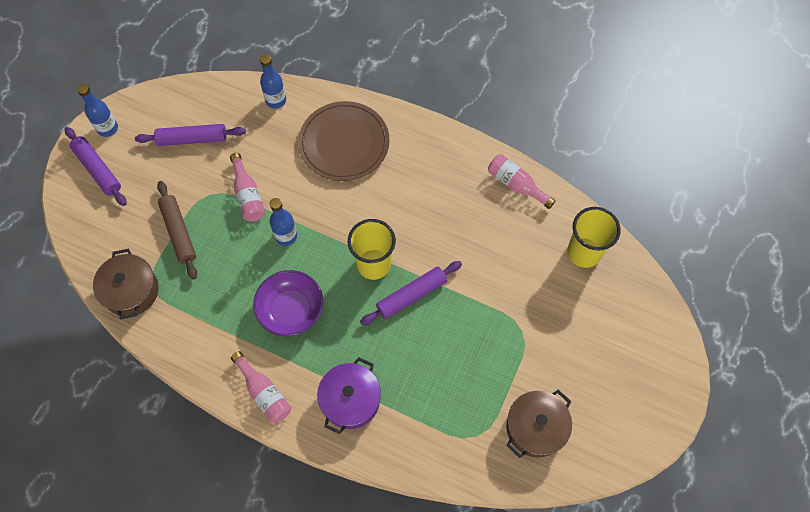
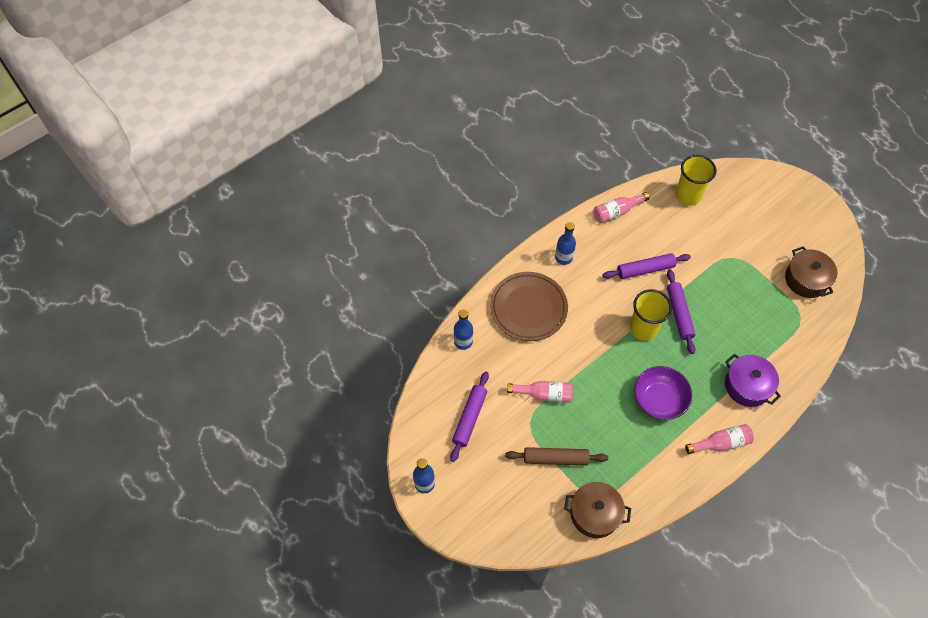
camera: 65 degrees left, 5 degrees down
purple rolling pin [65,127,127,206] -> purple rolling pin moved to [602,253,691,279]
blue bottle [270,198,297,246] -> blue bottle moved to [555,222,576,265]

